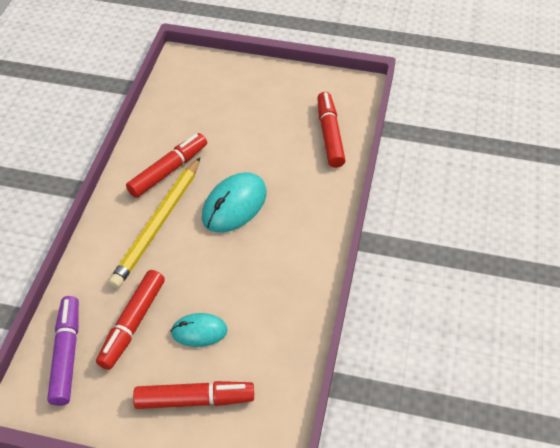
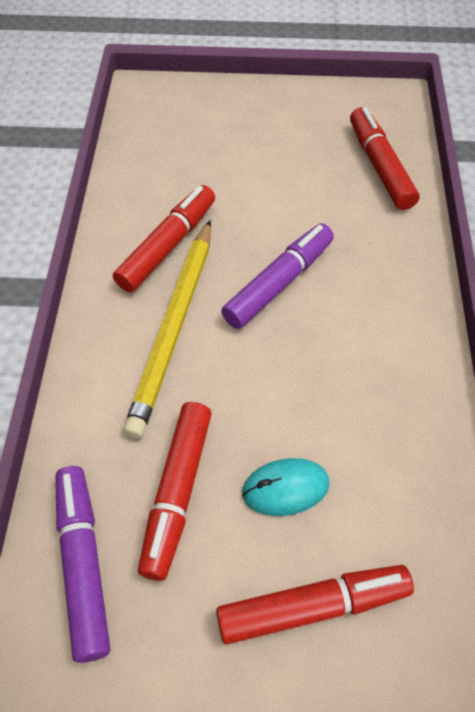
camera: 10 degrees left, 5 degrees up
turquoise mouse [202,172,267,233] -> purple marker [221,224,334,329]

